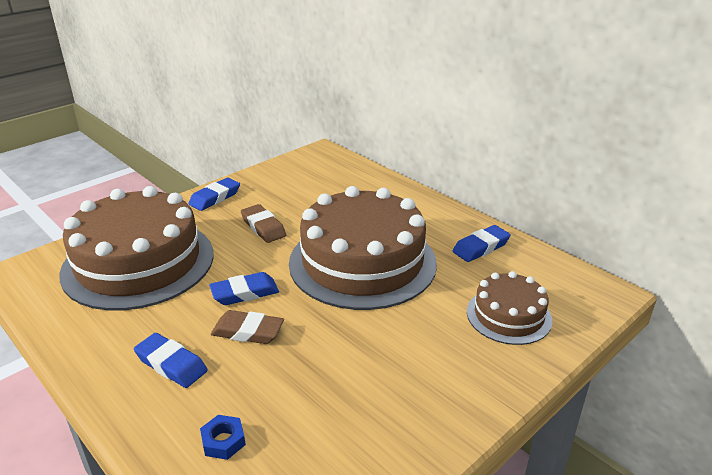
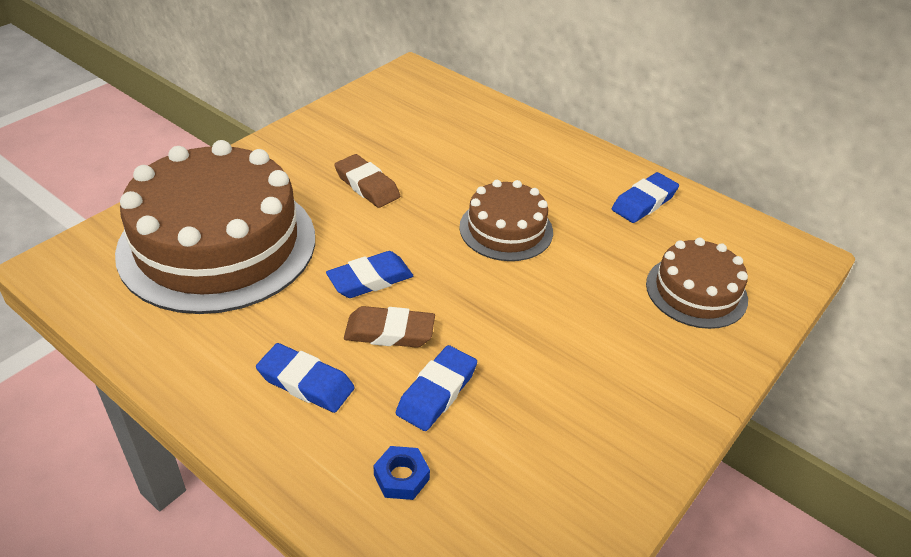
camera: 10 degrees left, 10 degrees up
blue eraser [188,178,240,211] -> blue eraser moved to [396,345,477,431]
brown cake [289,186,437,310] -> brown cake [459,180,553,261], size x0.51

